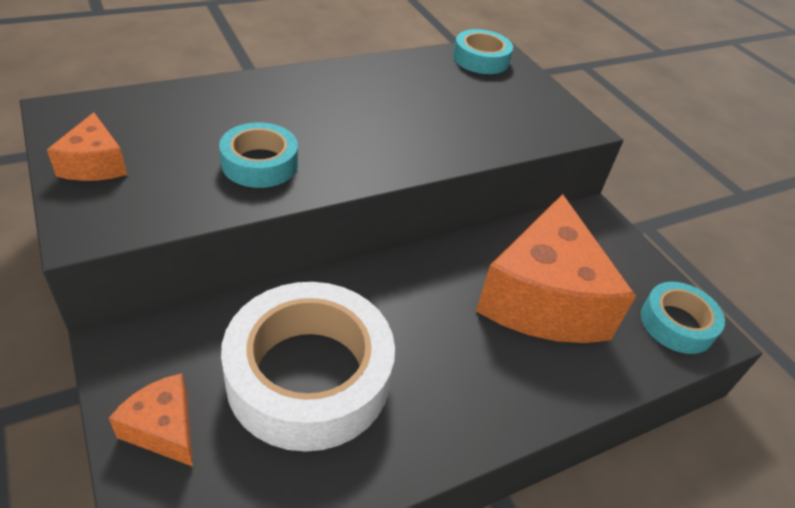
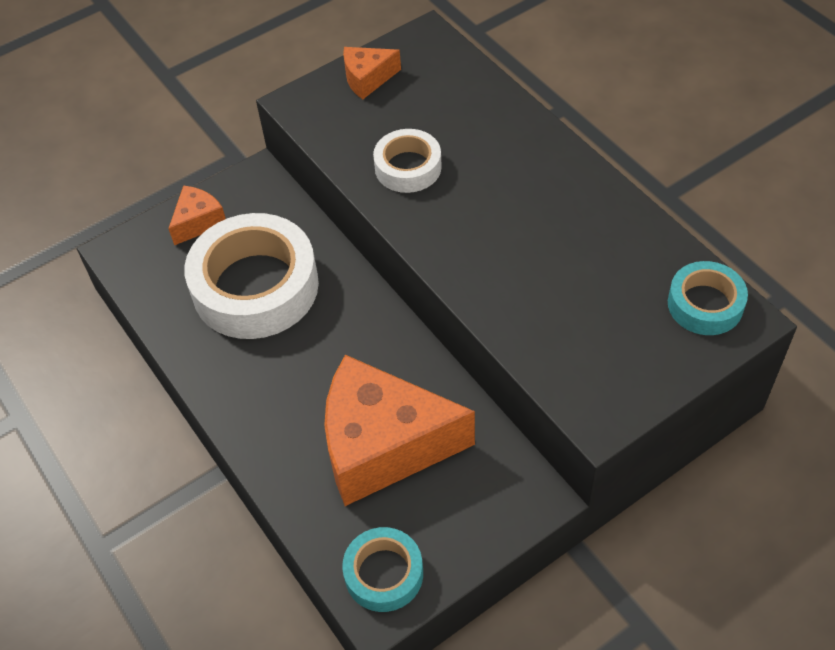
camera: 90 degrees right, 10 degrees up
turquoise tape [219,122,298,188] -> white tape [373,129,442,193]

